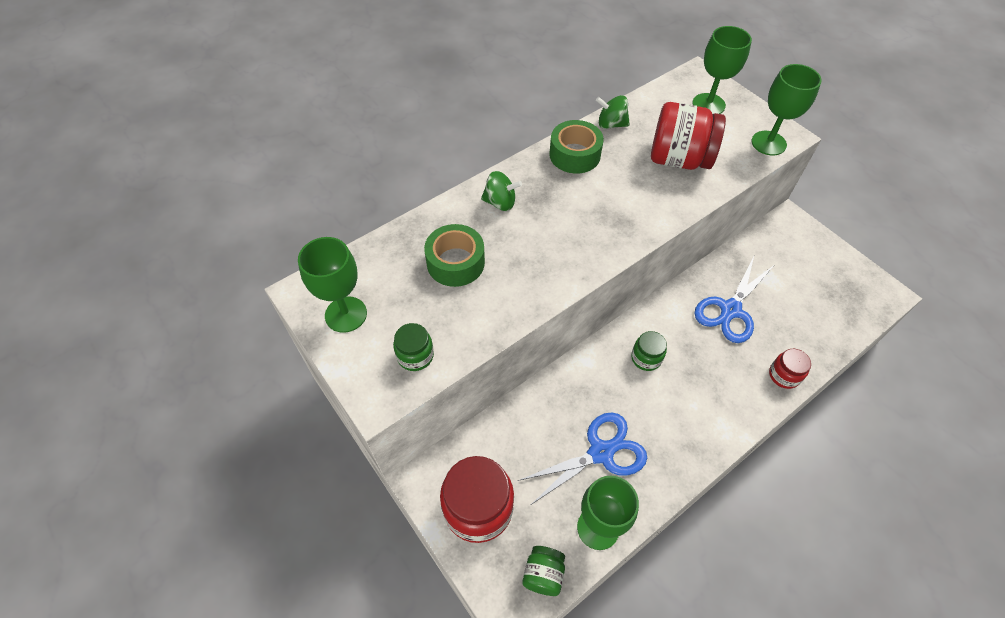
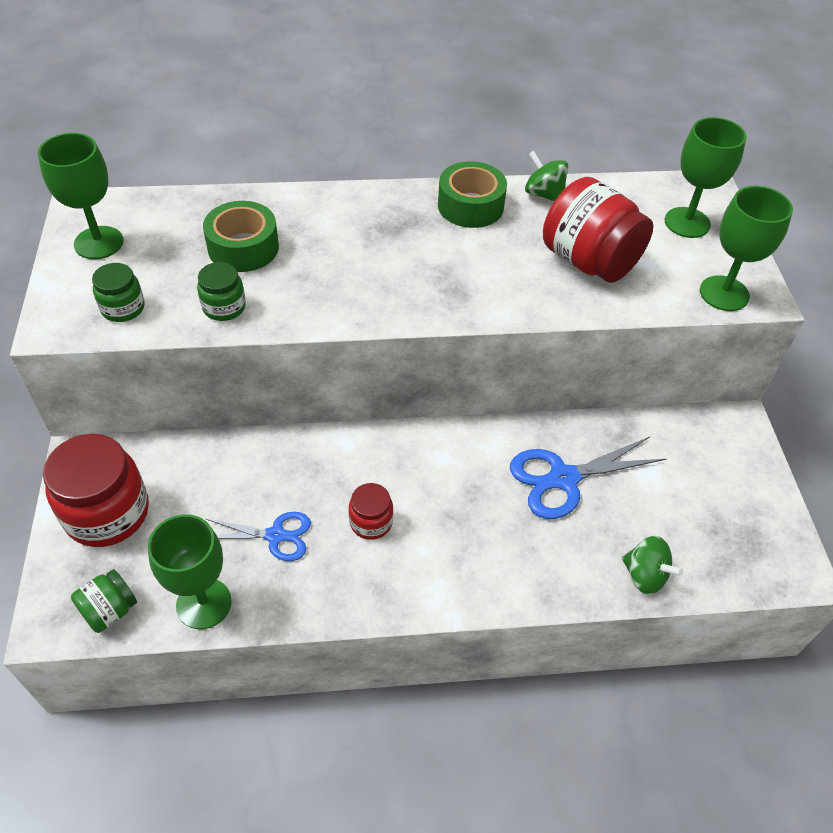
camera: 30 degrees right, 5 degrees down
green spinning top [481,171,522,211] -> green spinning top moved to [622,536,683,594]
blue scissors [518,412,647,504] -> blue scissors [206,512,311,561], size x0.64
green jar [631,331,667,371] -> green jar moved to [197,262,246,321]
red jar [769,349,811,389] -> red jar moved to [349,483,393,540]

